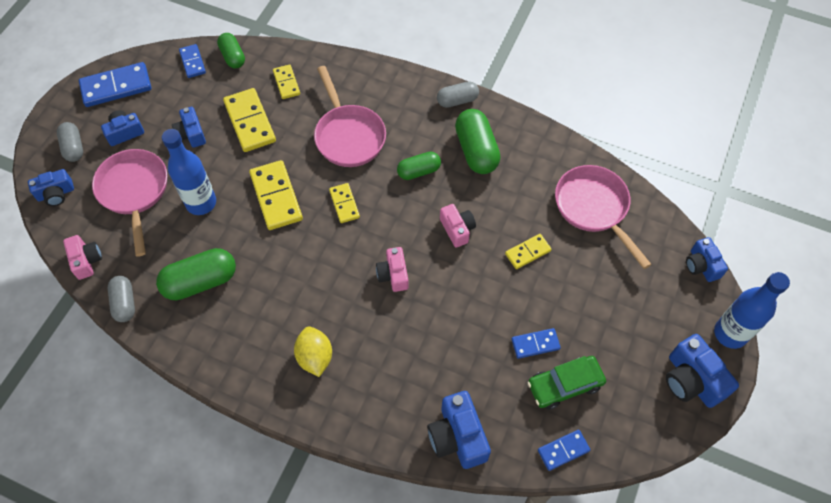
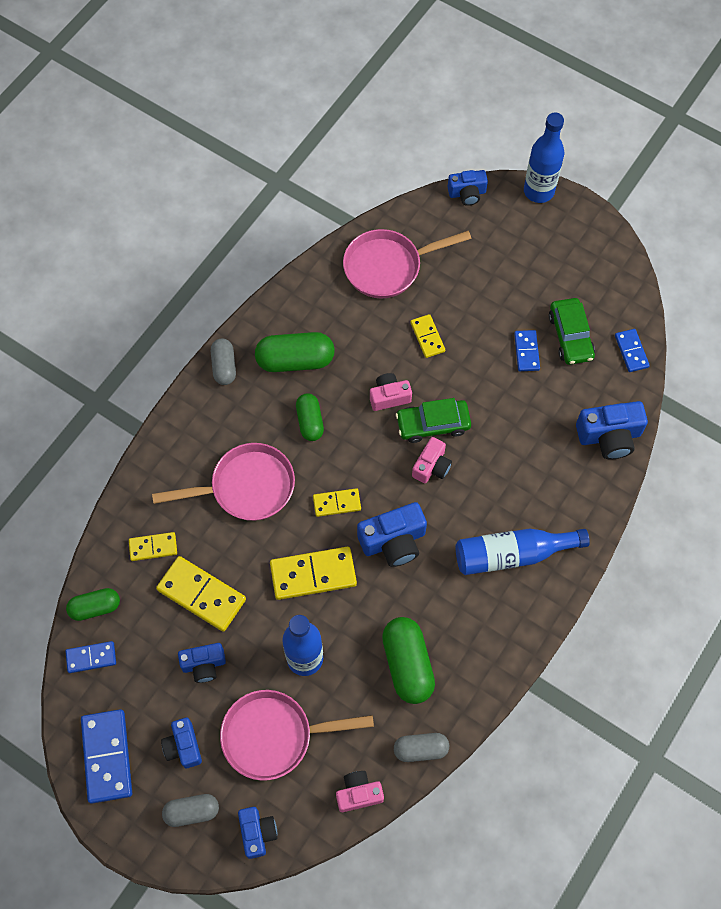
camera: 80 degrees left, 5 degrees up
yellow domino [223,88,276,152] -> yellow domino turned 45 degrees clockwise [156,556,246,632]
yellow lemon [294,326,332,377] -> blue bottle [456,529,590,575]
pink camera [376,247,409,292] -> pink camera turned 60 degrees counterclockwise [412,437,452,483]
blue camera [666,334,739,408] -> blue camera moved to [357,502,427,567]
none -> green car [396,398,471,443]

